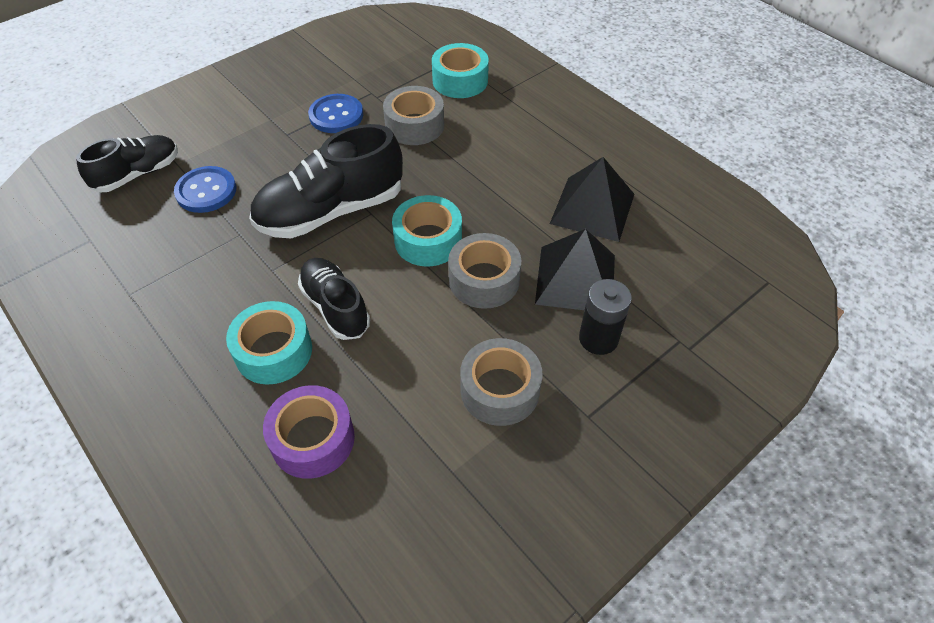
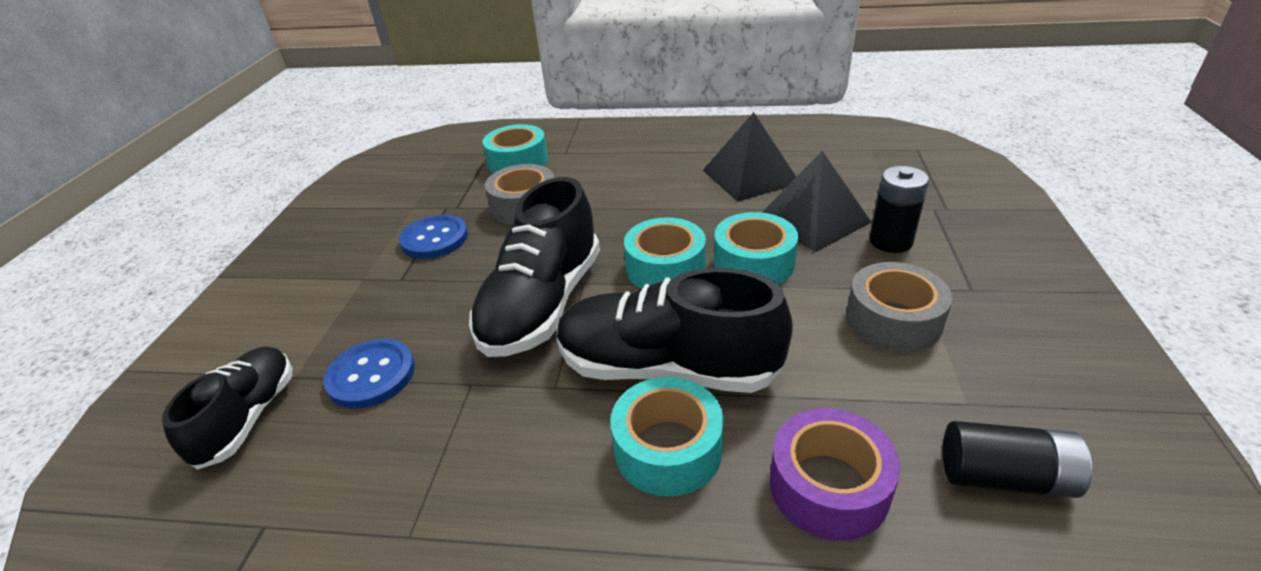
camera: 40 degrees left, 15 degrees down
black shoe [298,258,370,340] -> black shoe [557,268,793,393], size x1.61
grey tape [448,233,521,309] -> turquoise tape [714,212,798,284]
none -> black battery [943,421,1092,498]

